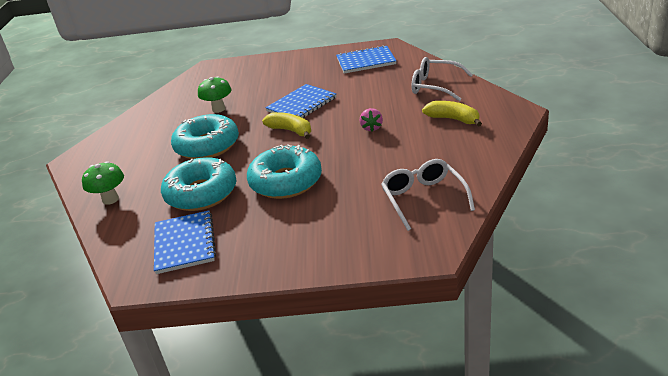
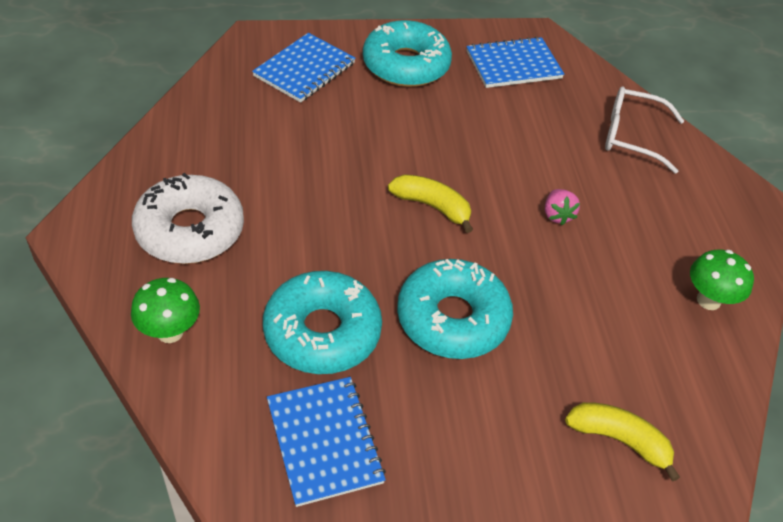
camera: 15 degrees left, 15 degrees up
turquoise donut [171,114,239,159] -> turquoise donut moved to [363,20,452,87]
green mushroom [198,76,231,113] -> green mushroom moved to [690,249,754,310]
blue notebook [265,84,336,118] -> blue notebook moved to [252,33,355,103]
white glasses [381,159,475,231] -> none
yellow banana [422,101,482,127] -> yellow banana moved to [565,402,680,482]
none -> white donut [132,173,244,264]

